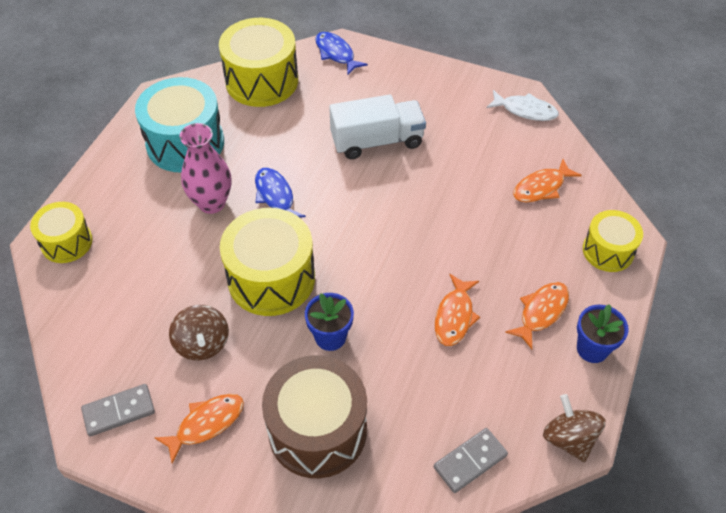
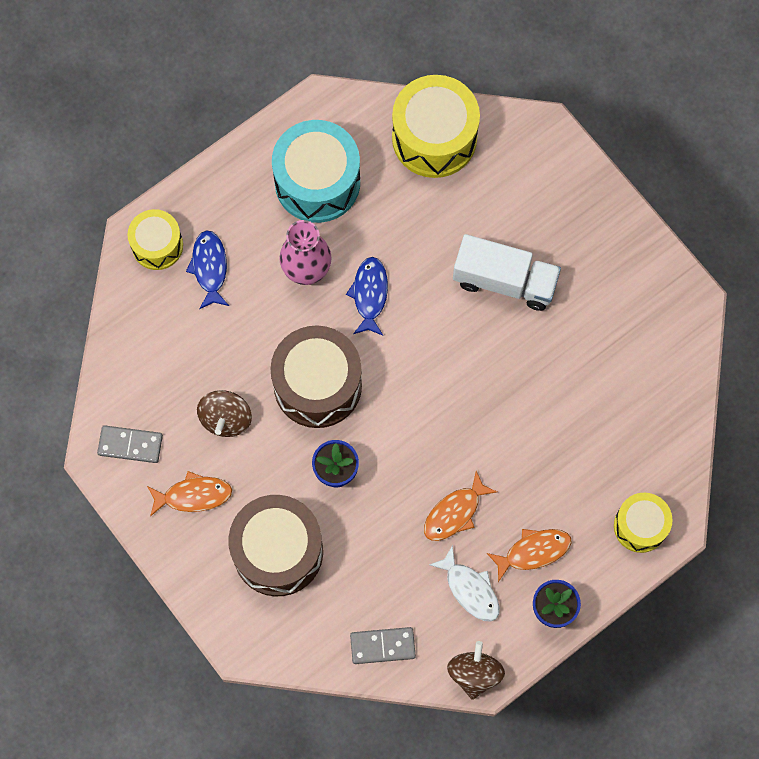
camera: 30 degrees right, 20 degrees up
yellow drum [220,208,315,316] -> brown drum [270,326,362,428]
blue fish [315,32,368,75] -> blue fish moved to [186,230,229,309]
white fish [486,90,559,121] -> white fish moved to [429,545,500,622]
orange fish [513,159,582,202] -> none

